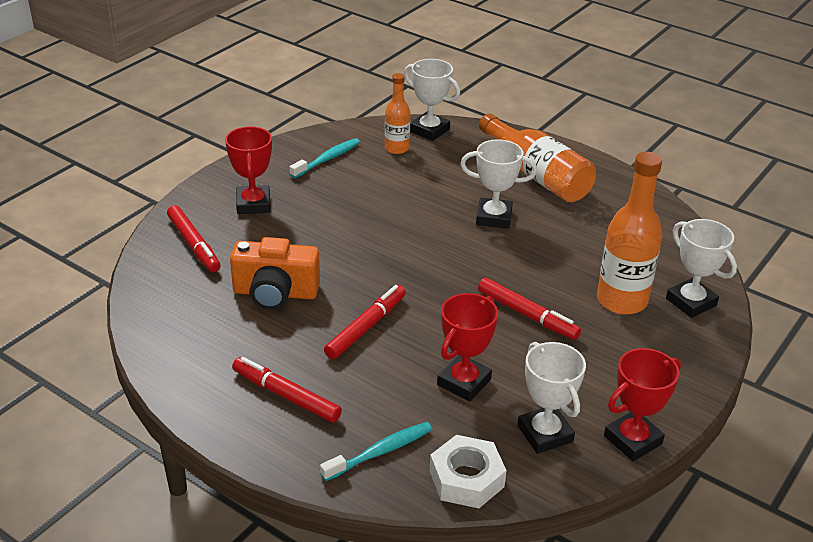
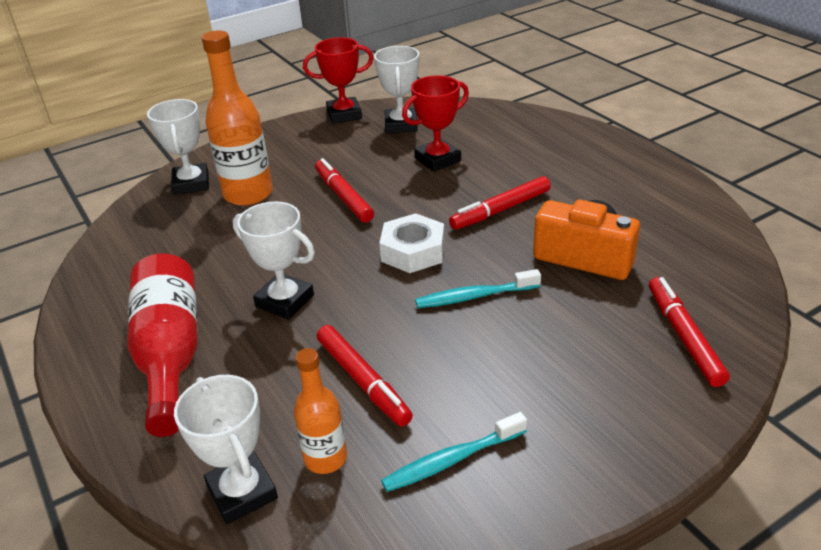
camera: 155 degrees left, 0 degrees up
red trophy [225,126,272,214] -> none
red marker [232,357,342,423] -> red marker moved to [317,325,413,426]
turquoise toothbrush [320,422,432,481] -> turquoise toothbrush moved to [415,269,541,308]
white nut [430,435,507,508] -> white nut moved to [379,213,445,273]
orange bottle [479,113,596,202] -> red bottle [127,253,198,437]

